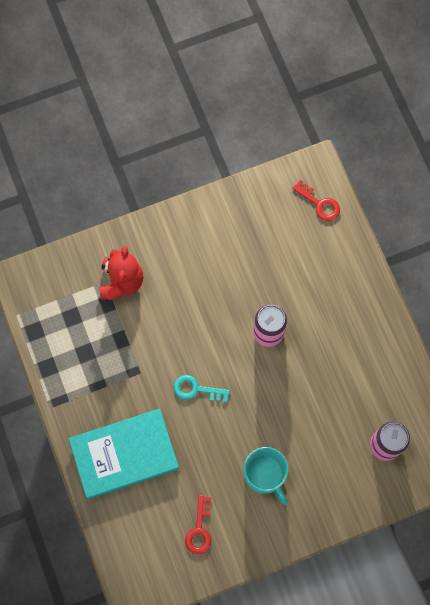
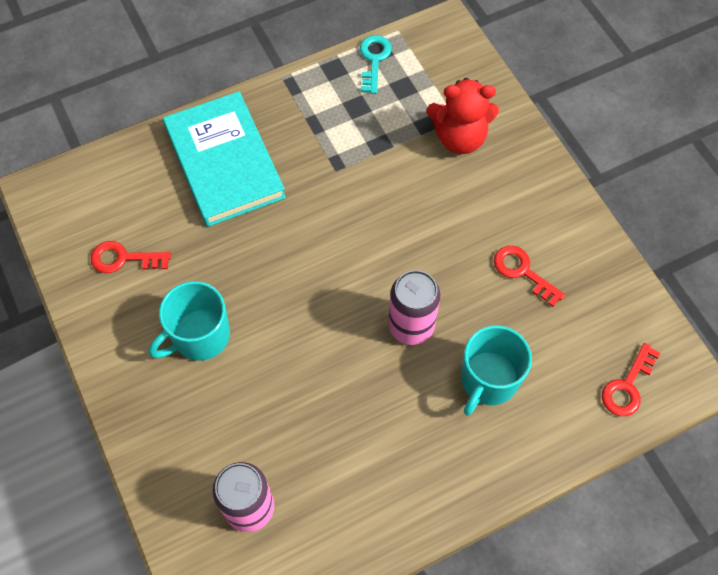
camera: 85 degrees right, 10 degrees down
turquoise key [174,375,230,402] -> turquoise key moved to [360,35,392,94]
none -> turquoise mug [461,326,532,416]
none -> red key [494,246,565,307]

